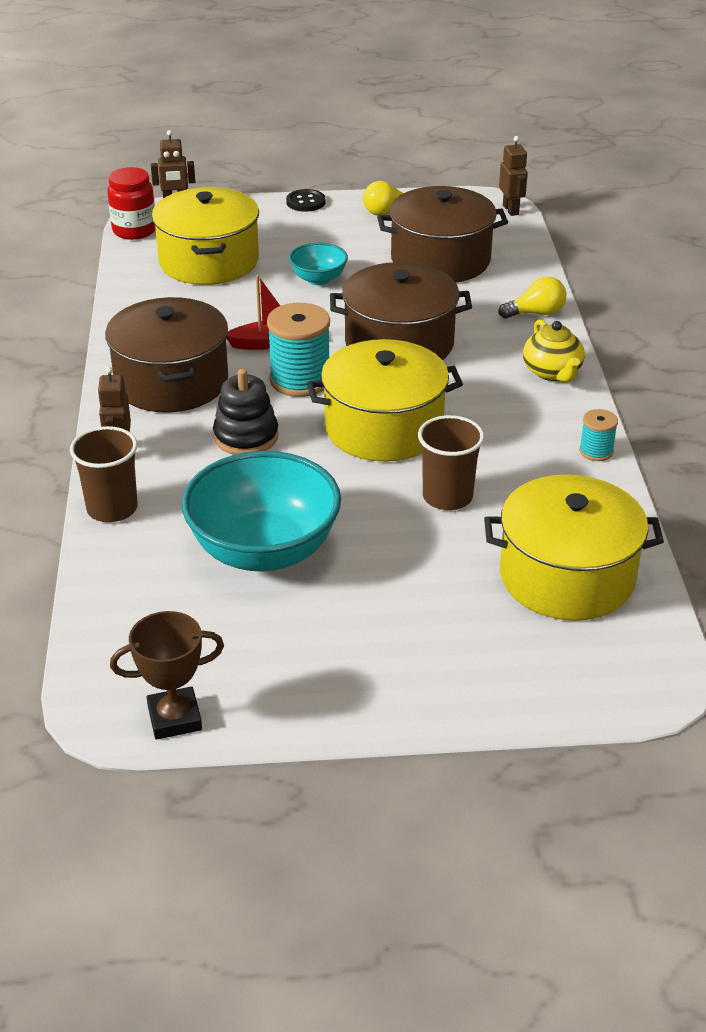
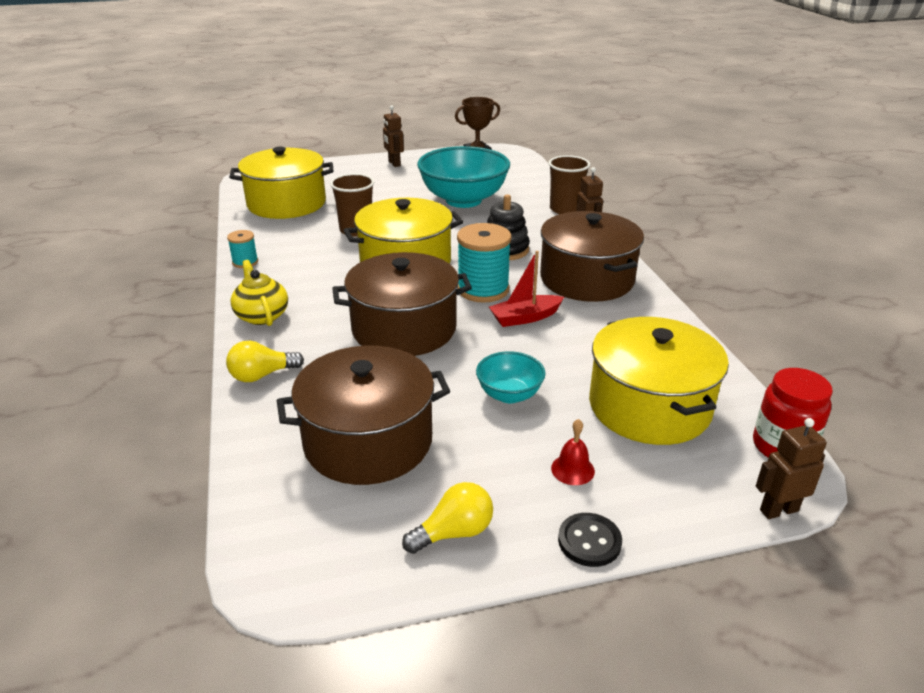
camera: 170 degrees right, 5 degrees down
brown robot [499,136,528,216] -> brown robot moved to [383,105,404,167]
none -> red bell [551,419,595,485]

